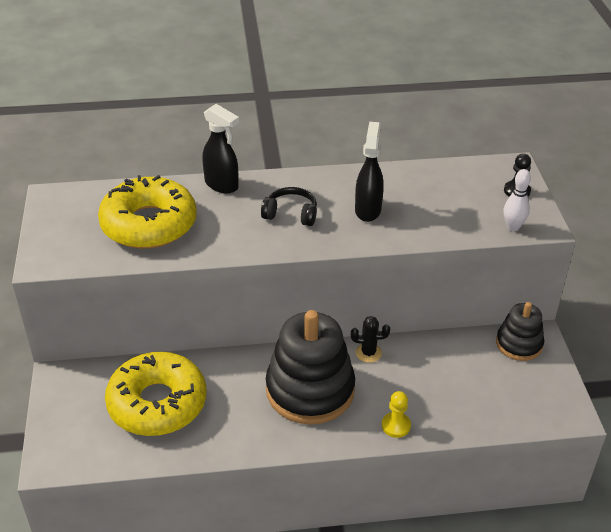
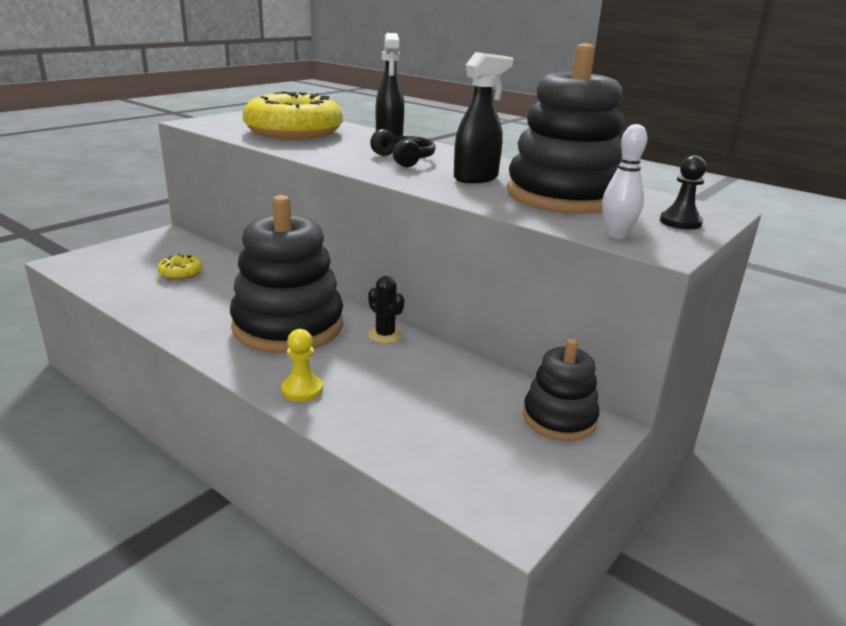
camera: 45 degrees right, 15 degrees down
yellow donut [105,352,206,436] -> yellow donut [157,254,203,280], size x0.40
none -> black stacking toy [507,43,624,214]

